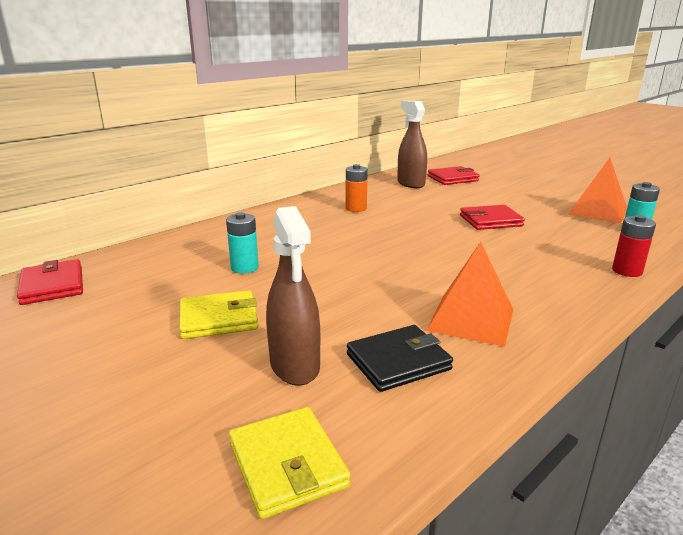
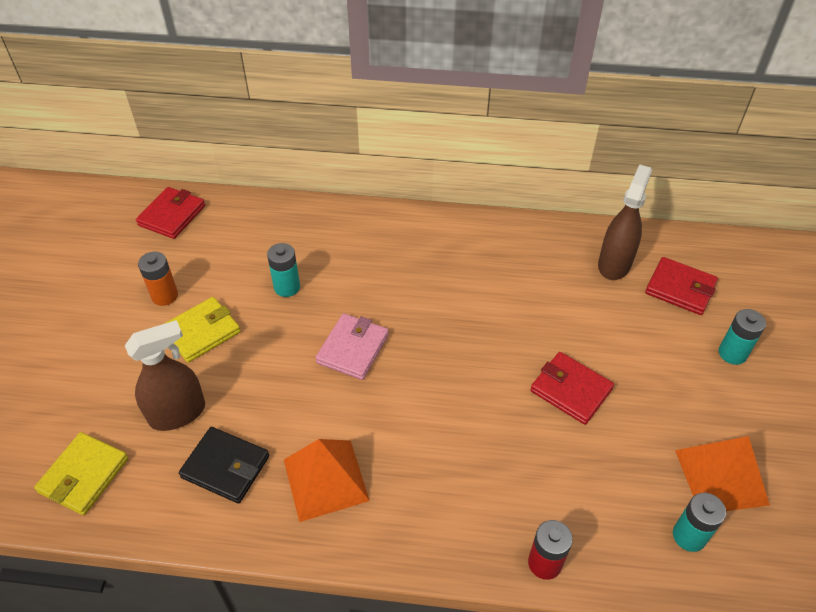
camera: 50 degrees right, 25 degrees up
yellow wallet [179,290,258,339] -> yellow wallet turned 75 degrees counterclockwise [164,297,241,363]
brown spray bottle [266,206,320,386] -> brown spray bottle turned 150 degrees counterclockwise [125,320,205,431]
orange battery [346,164,368,212] -> orange battery moved to [138,252,178,306]
none -> pink wallet [315,313,389,380]
none -> turquoise battery [719,309,766,365]

